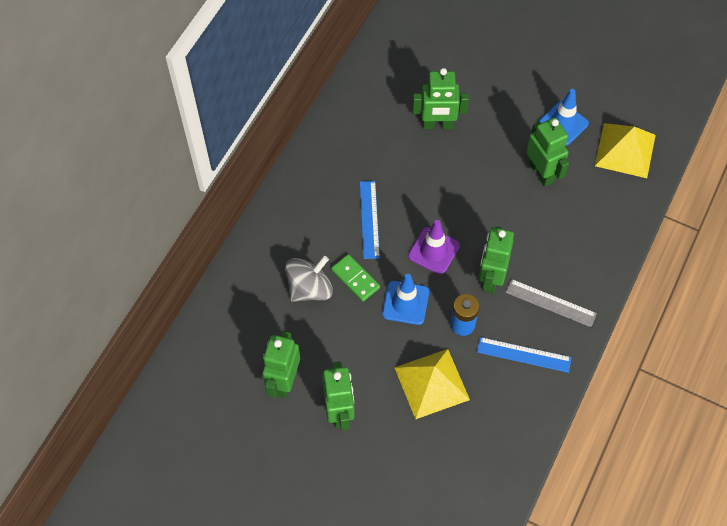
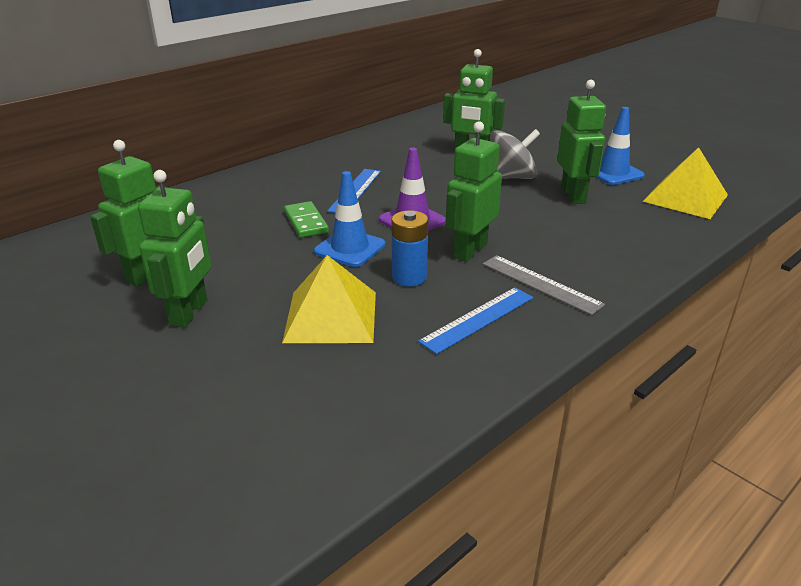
camera: 20 degrees right, 30 degrees down
grey spinning top [285,256,333,302] -> grey spinning top moved to [490,129,540,179]
blue ruler [477,337,572,373] -> blue ruler turned 75 degrees counterclockwise [418,287,533,354]

